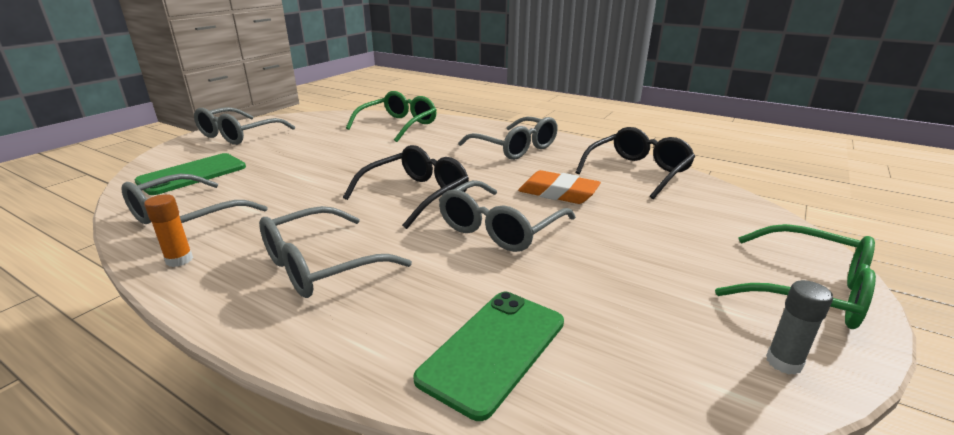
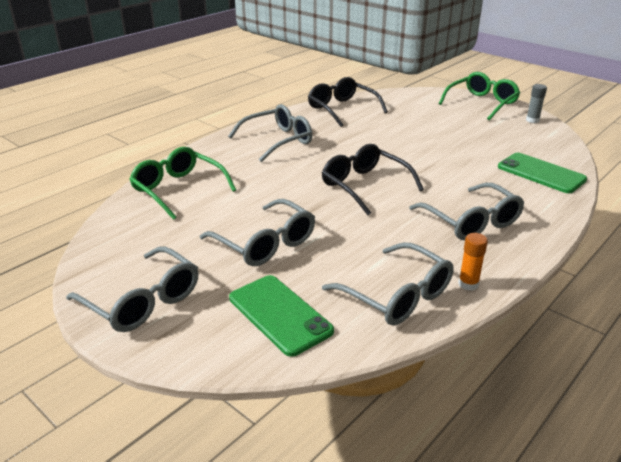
camera: 80 degrees left, 5 degrees up
grey glasses [439,180,576,252] -> grey glasses moved to [200,199,315,266]
orange eraser [518,170,601,204] -> none

